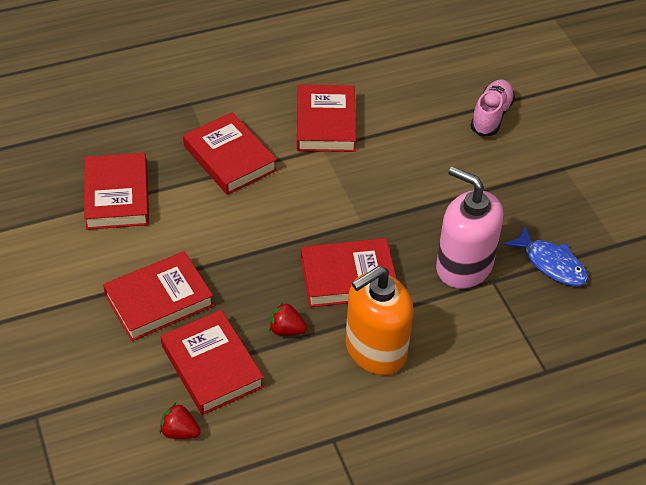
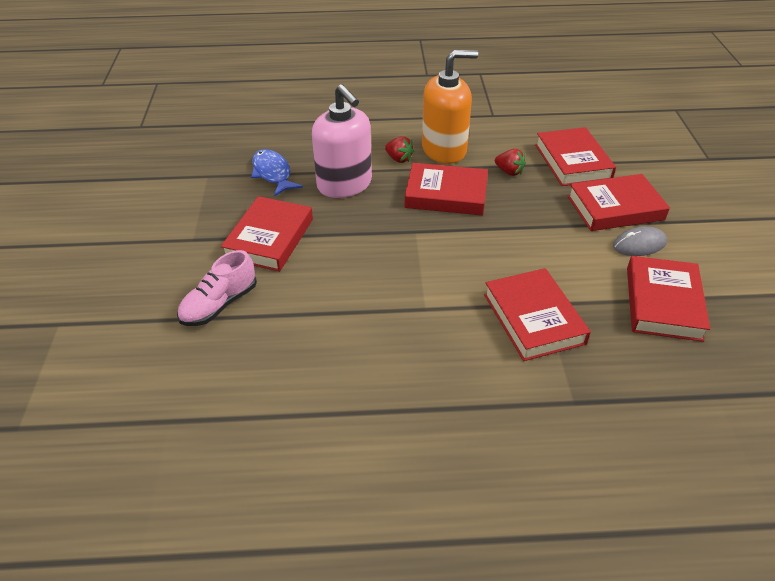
camera: 160 degrees left, 5 degrees down
red strawberry [160,403,201,439] -> red strawberry moved to [385,136,414,163]
red book [297,85,356,152] -> red book moved to [221,196,313,272]
none -> grey mouse [613,226,667,256]

